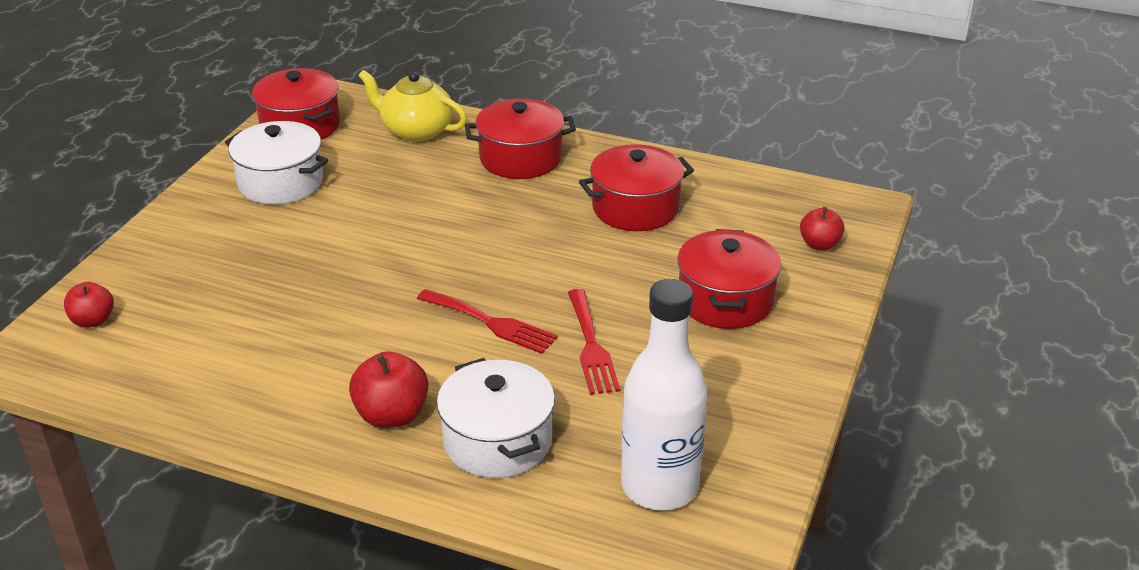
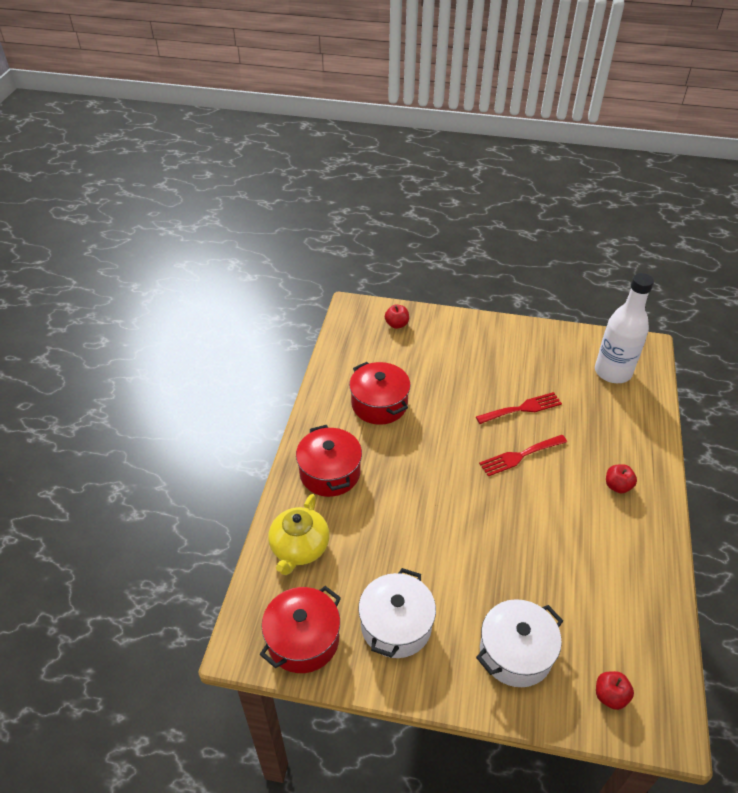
camera: 100 degrees left, 10 degrees up
red apple [349,352,429,428] -> red apple [606,464,637,493], size x0.66
red fork [417,289,558,354] -> red fork turned 135 degrees counterclockwise [479,435,567,477]
white pot [437,358,555,478] -> white pot moved to [476,599,563,687]
red pot [677,229,781,329] -> none

